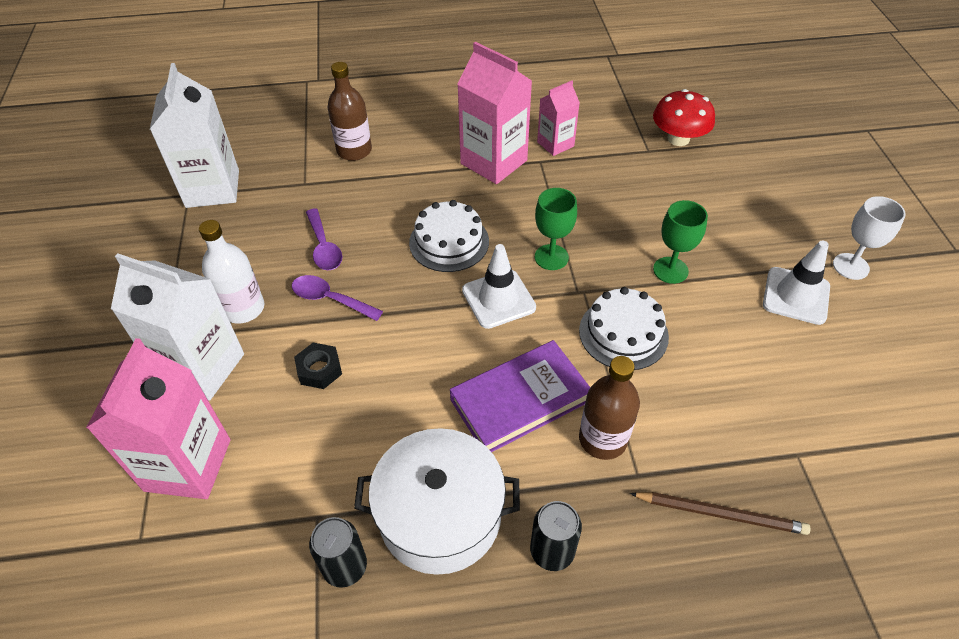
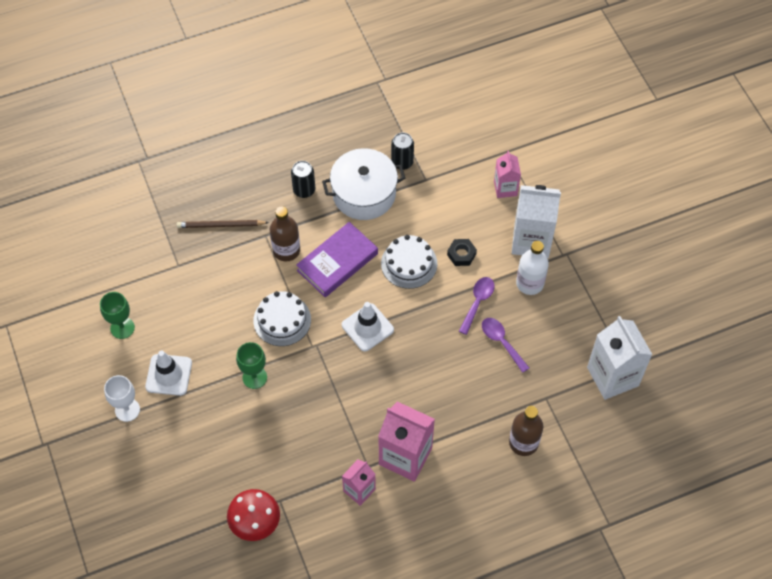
camera: 165 degrees right, 10 degrees up
pink carton [86,338,230,499] -> pink carton [494,151,521,198], size x0.57
purple spoon [292,275,383,321] -> purple spoon turned 75 degrees counterclockwise [459,277,495,335]
white cake [409,200,489,272] -> white cake moved to [381,235,437,289]
green goblet [535,188,577,270] -> green goblet moved to [100,292,135,339]

